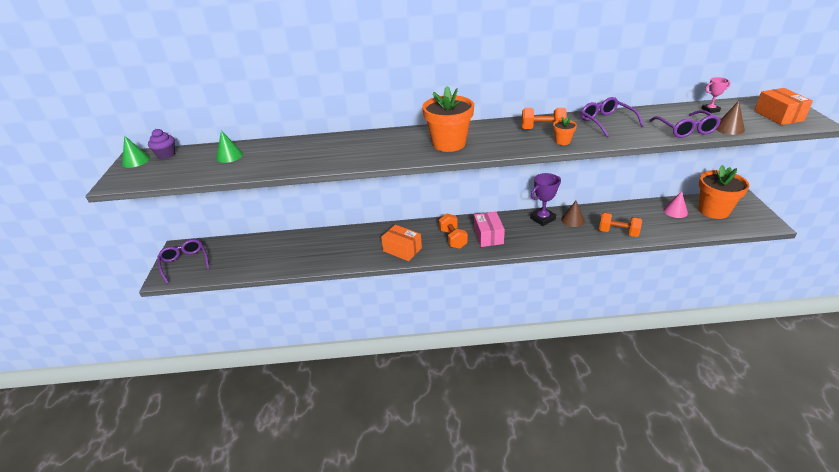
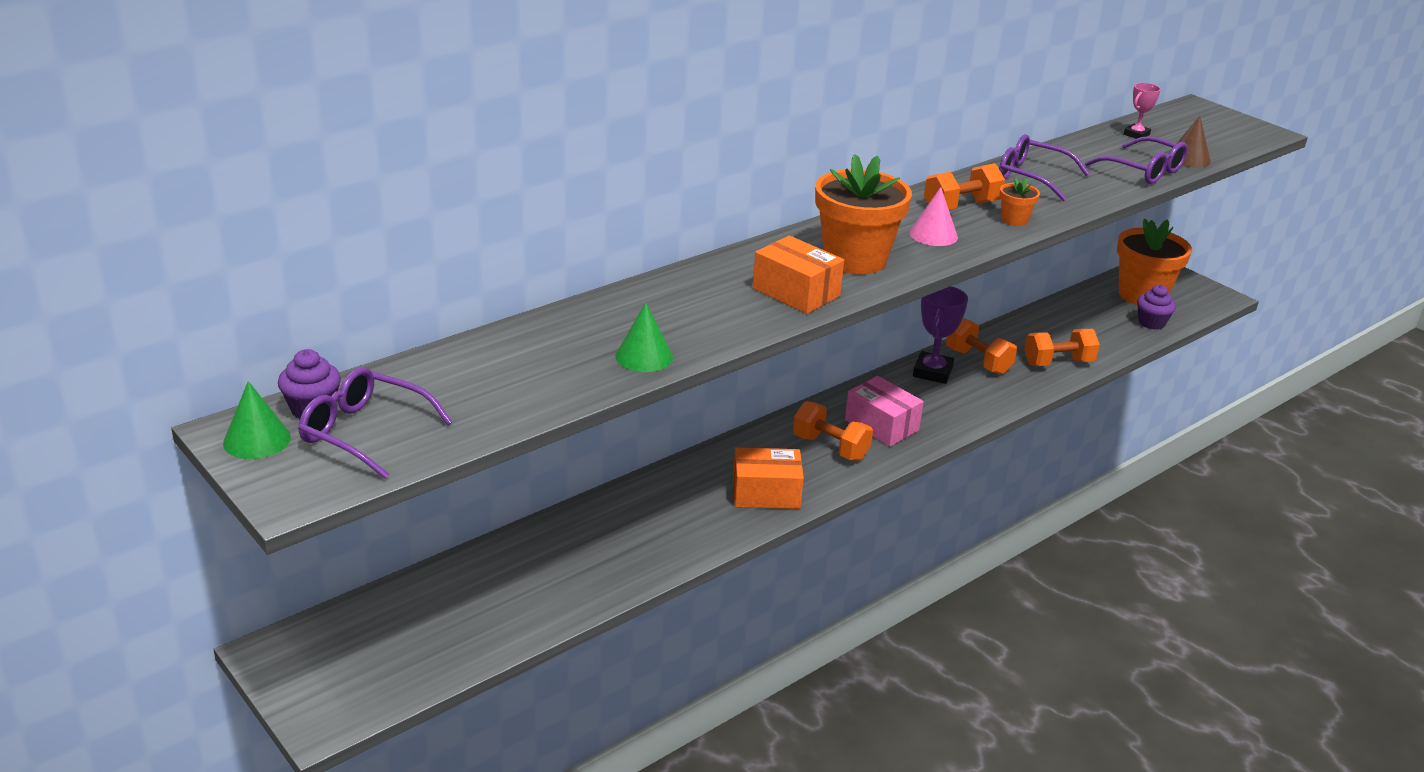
camera: 40 degrees left, 5 degrees down
purple glasses [158,239,210,284] -> purple glasses moved to [298,367,452,479]
green cone [216,131,243,163] -> green cone moved to [615,303,673,372]
brown cone [561,201,585,227] -> orange dumbbell [946,318,1017,375]
pink cone [663,191,688,218] -> pink cone moved to [909,187,958,246]
orange box [754,88,813,125] -> orange box moved to [753,236,844,314]
none -> purple cupcake [1137,285,1176,330]

